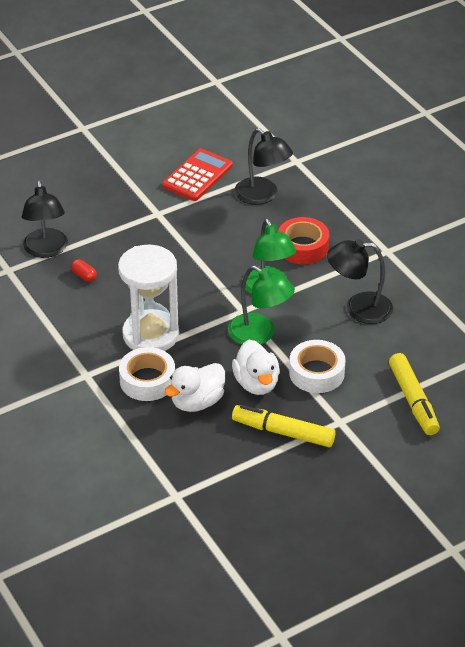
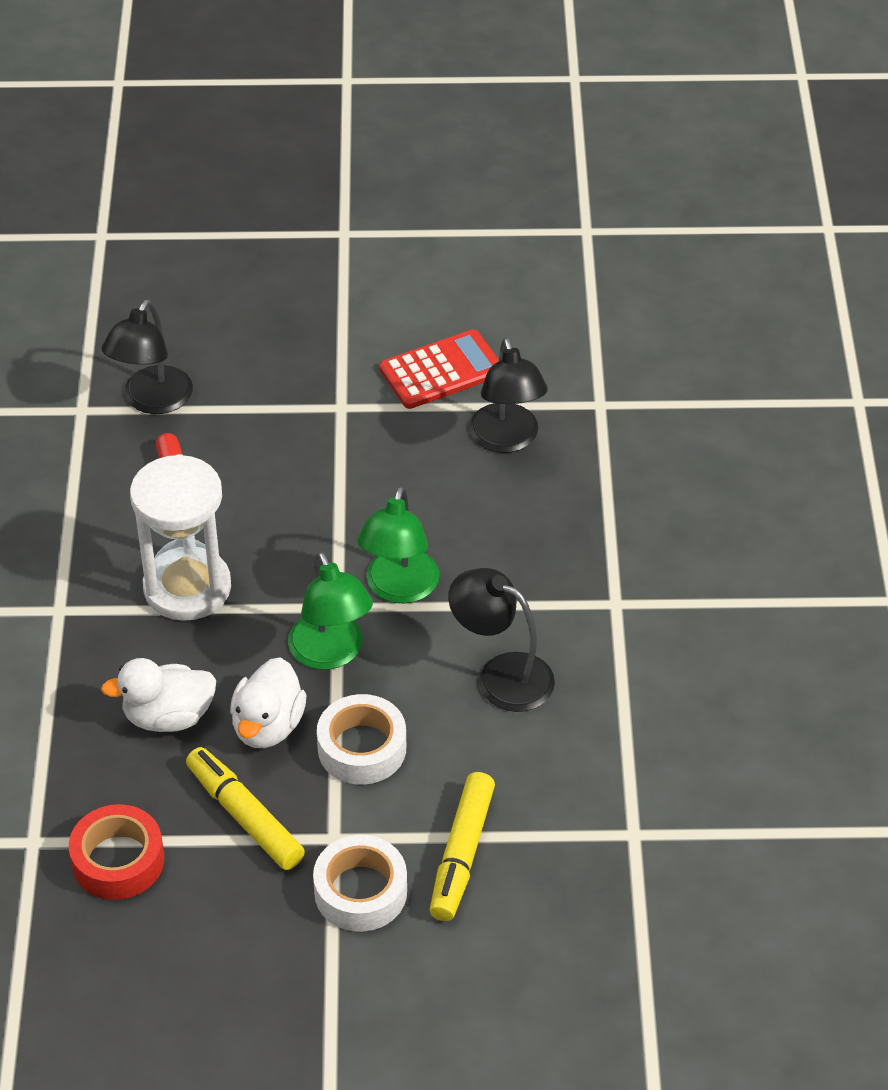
camera: 30 degrees right, 5 degrees up
white tape [119,347,175,401] -> white tape moved to [313,835,407,932]
red tape [278,217,329,264] -> red tape moved to [69,804,164,900]

